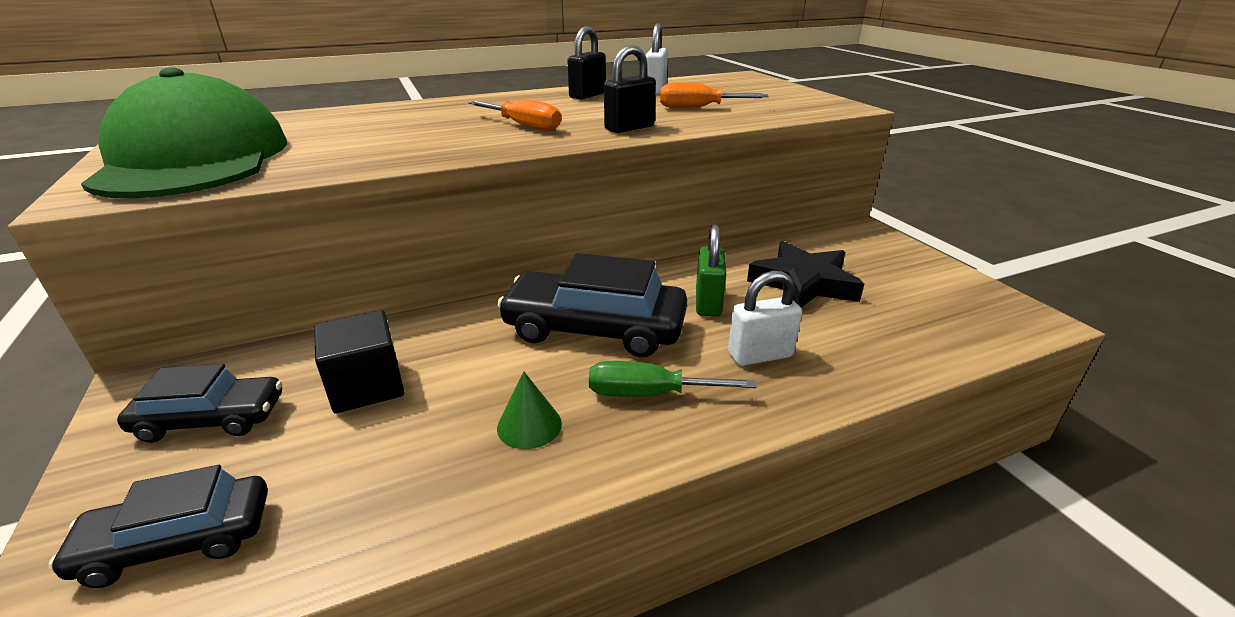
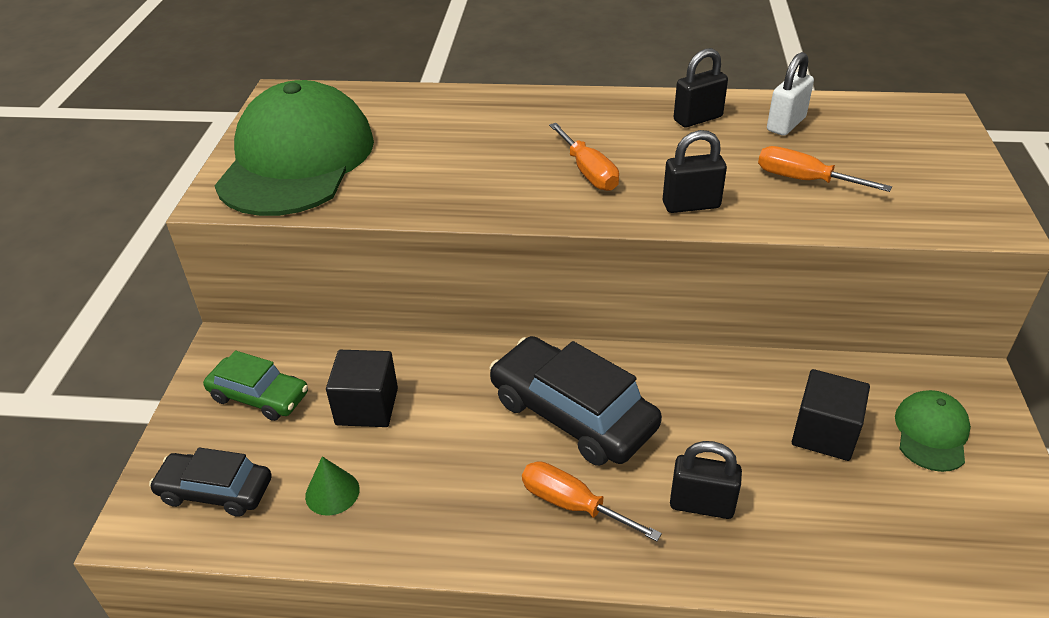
camera: 30 degrees right, 10 degrees up
black car [117,364,282,443] -> green car [203,351,308,421]
green cone [497,371,562,449] -> green cone moved to [305,456,360,516]
green screwdriver [589,361,756,397] -> orange screwdriver [522,461,662,541]
green padlock [696,224,726,317] -> none
white padlock [728,270,802,366] -> black padlock [670,441,742,519]
black star [747,241,864,308] -> black cube [792,369,870,461]
none -> green cap [895,390,971,472]

